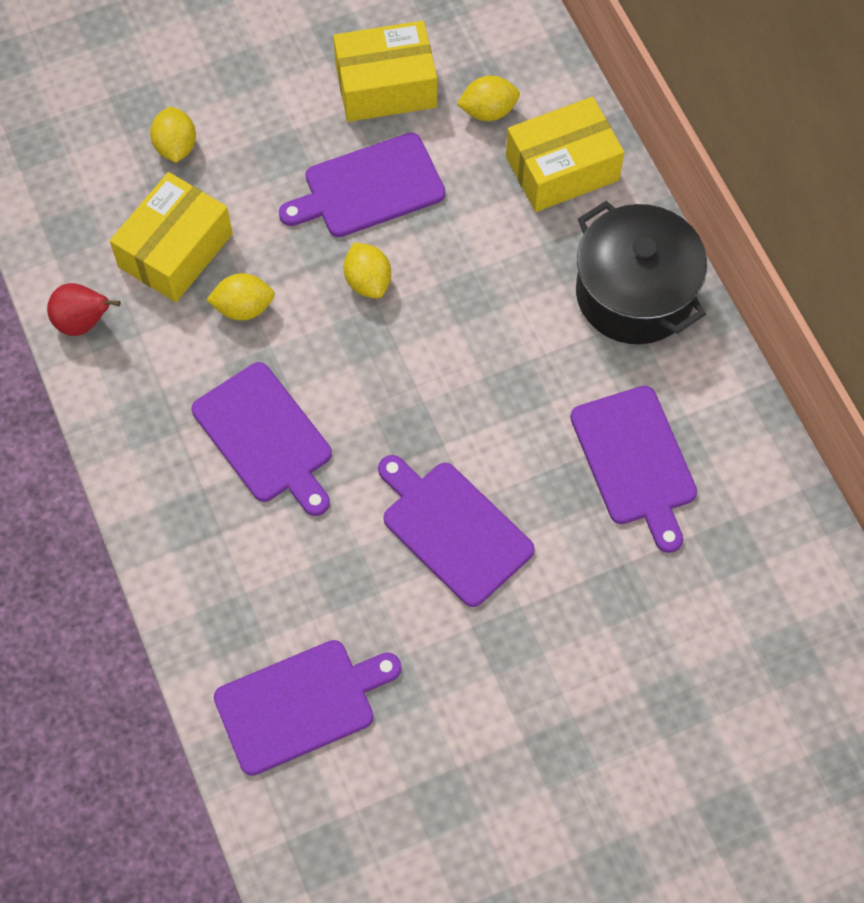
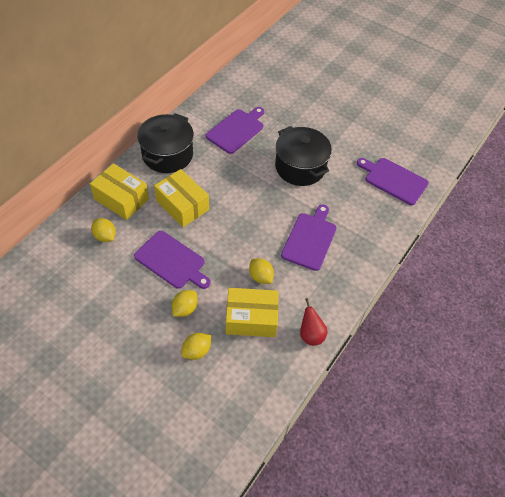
camera: 125 degrees left, 10 degrees down
yellow box [333,21,437,122] -> yellow box moved to [154,169,209,227]
yellow lemon [344,242,391,298] -> yellow lemon moved to [172,290,198,317]
purple cutting board [378,455,535,607] -> black pot [275,126,332,186]

